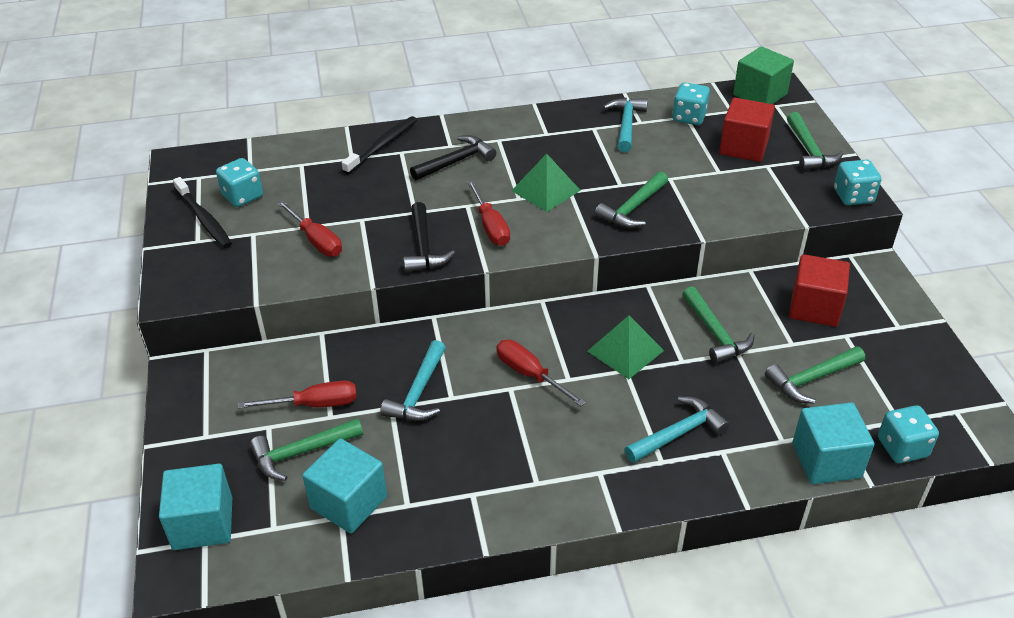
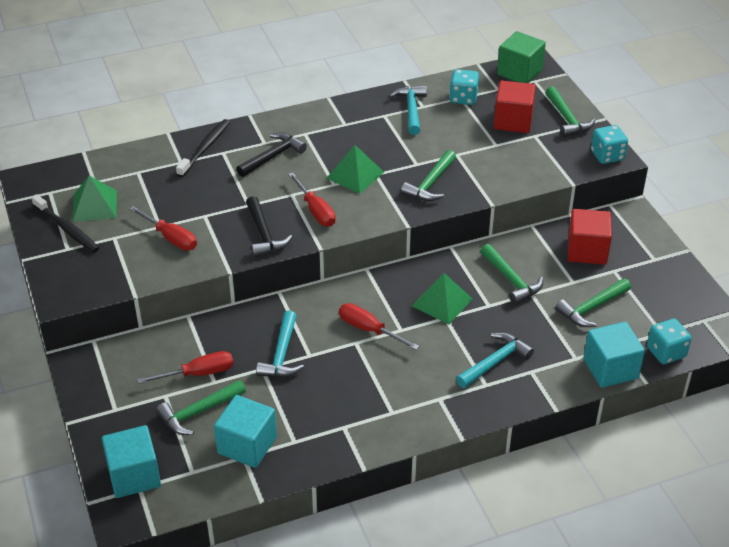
camera: 10 degrees left, 0 degrees up
turquoise dice [216,158,263,207] -> green pyramid [72,176,117,222]

